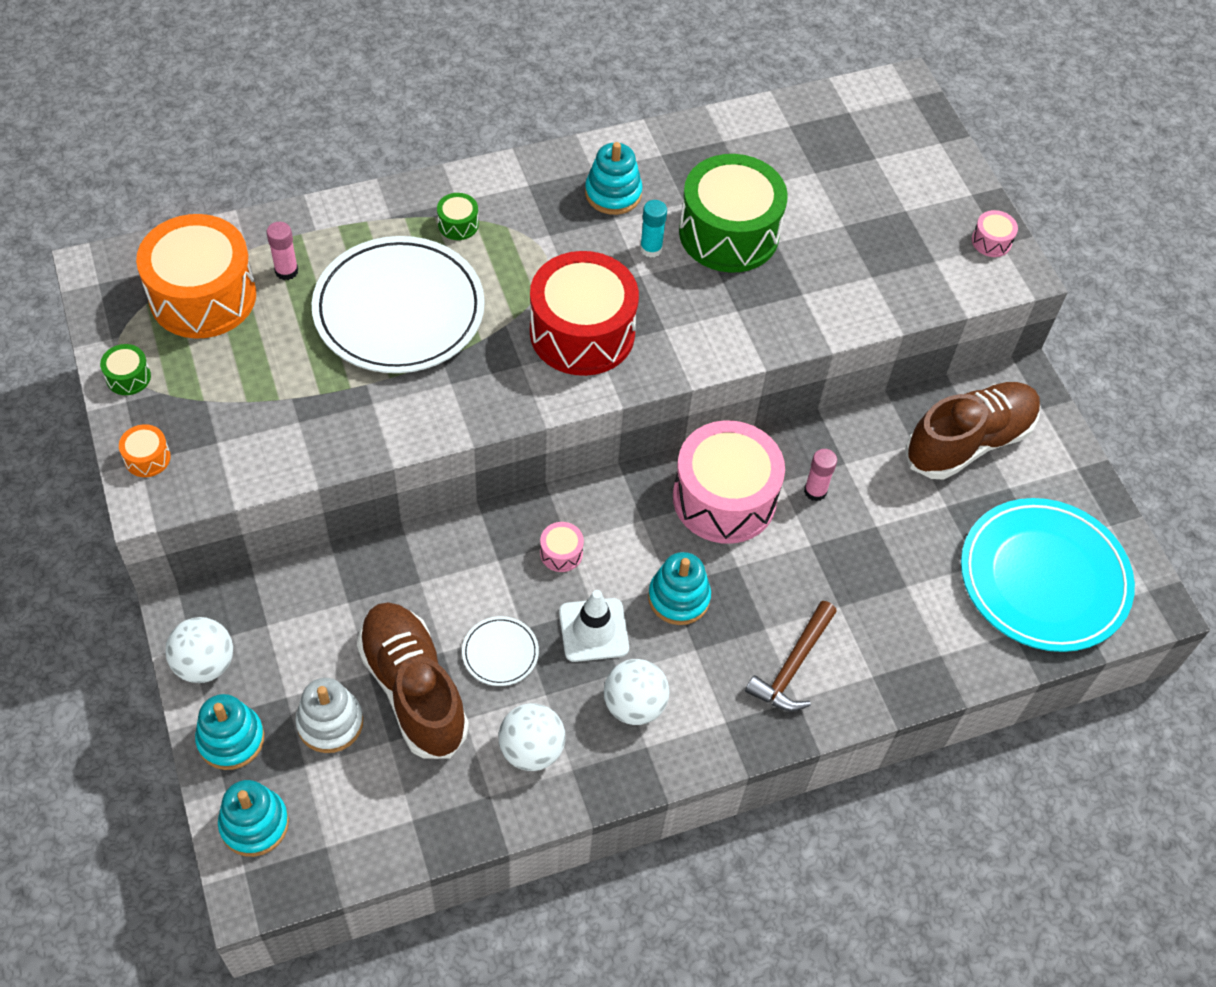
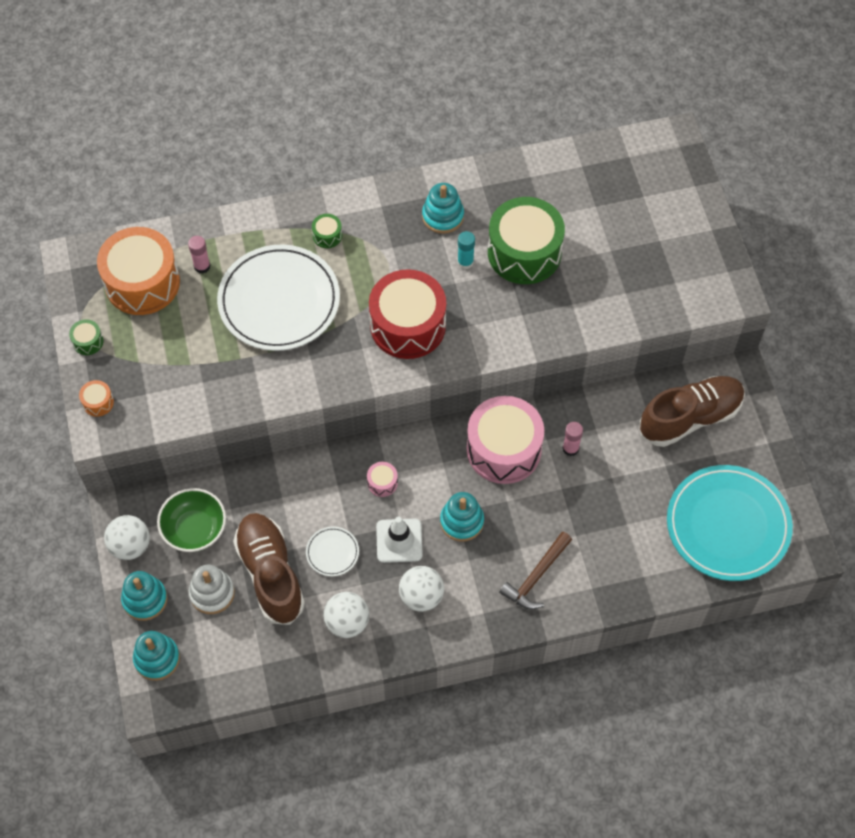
camera: 10 degrees right, 5 degrees up
pink drum [972,210,1018,257] -> none
none -> green bowl [157,488,226,552]

